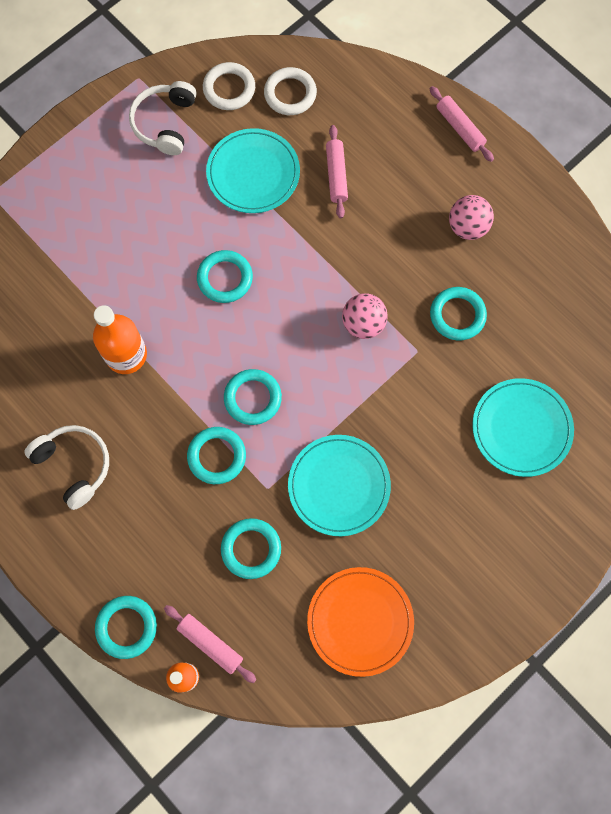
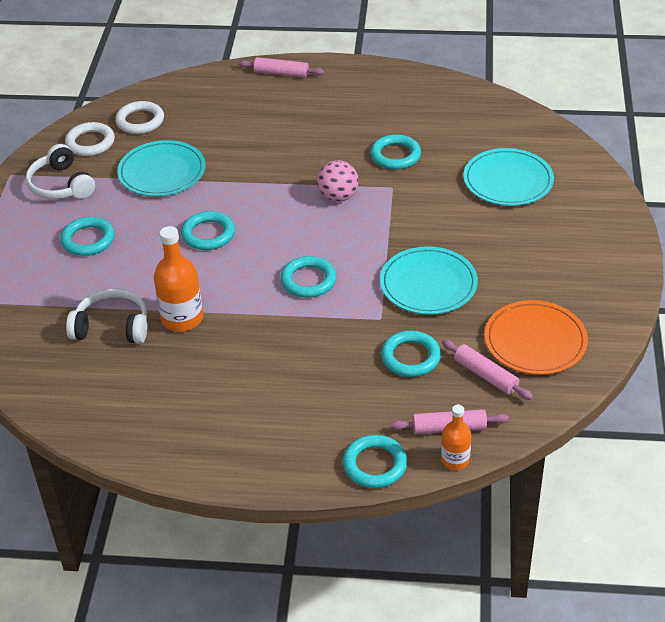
camera: 40 degrees left, 30 degrees down
white headphones [24,425,109,510] -> white headphones moved to [66,288,147,344]
turquoise ring [187,427,246,484] -> turquoise ring moved to [60,217,115,256]
pink rolling pin [326,125,348,218] -> pink rolling pin moved to [442,340,533,400]
pink ball [449,195,494,240] -> none

